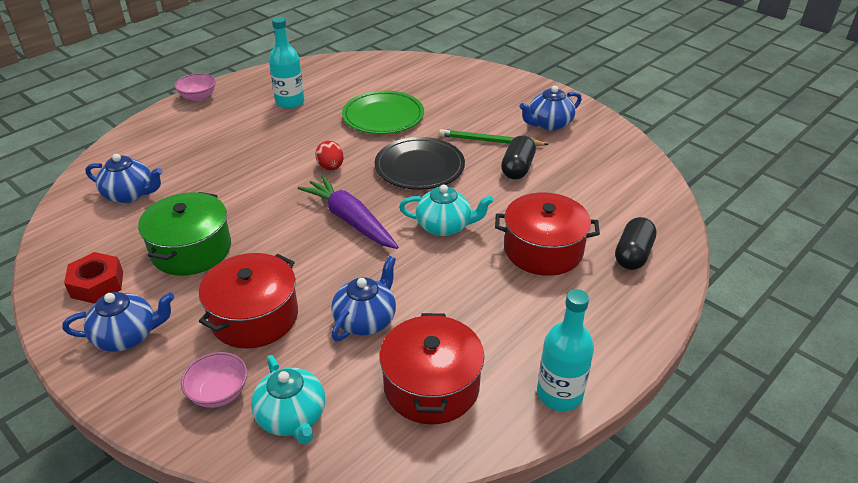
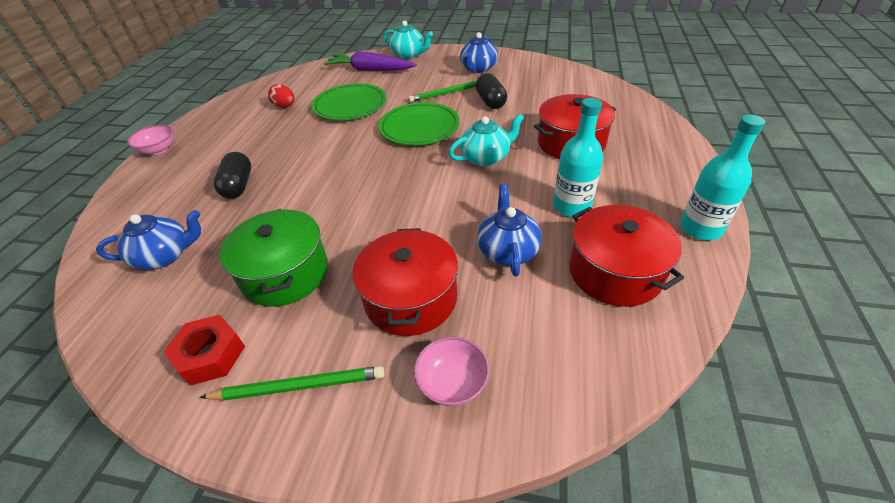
camera: 30 degrees left, 5 degrees up
blue teapot [62,292,174,352] -> green pencil [200,366,384,401]
turquoise teapot [251,355,325,444] -> turquoise teapot moved to [383,21,433,59]
turquoise bottle [269,17,304,109] -> turquoise bottle moved to [553,98,603,217]
purple carrot [298,175,399,249] -> purple carrot moved to [324,51,417,71]
red egg [315,141,344,170] -> red egg moved to [268,84,295,108]
black plate [375,137,465,190] -> green plate [379,102,460,145]
black capsule [615,217,657,270] -> black capsule moved to [214,152,251,199]

